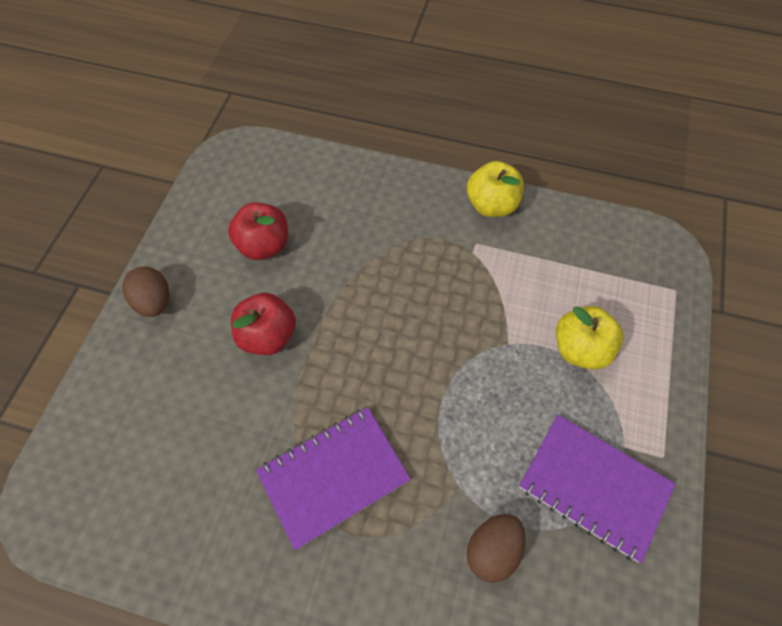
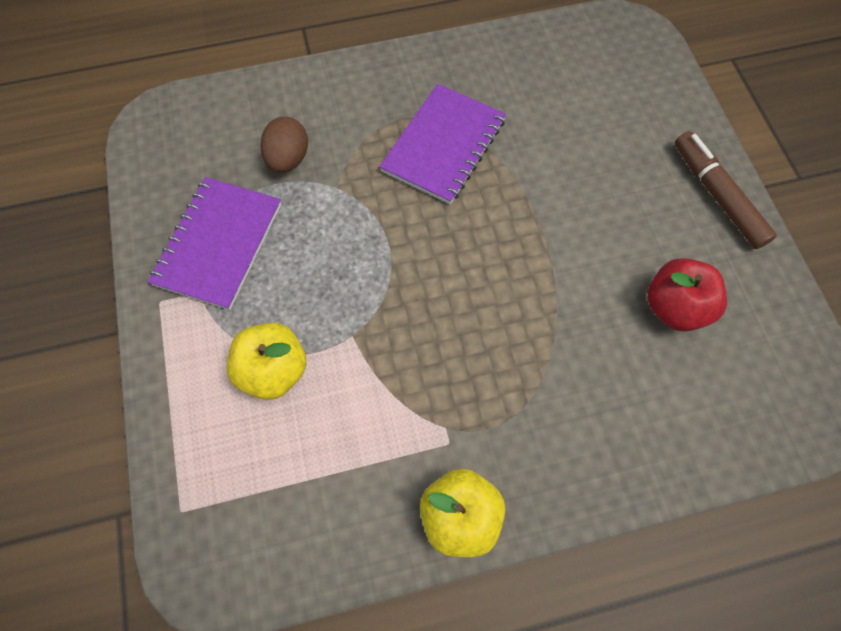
camera: 150 degrees right, 5 degrees up
brown egg [122,266,169,317] -> brown marker [675,131,777,249]
red apple [231,293,296,355] -> none
purple notebook [519,415,676,563] -> purple notebook turned 75 degrees counterclockwise [148,177,281,310]

